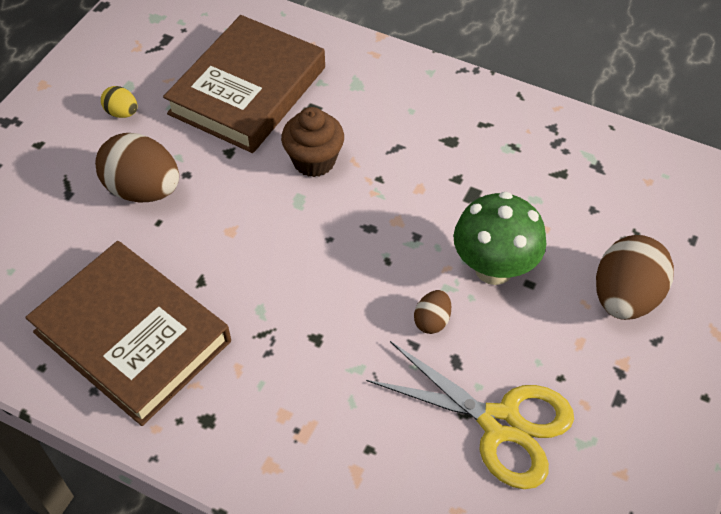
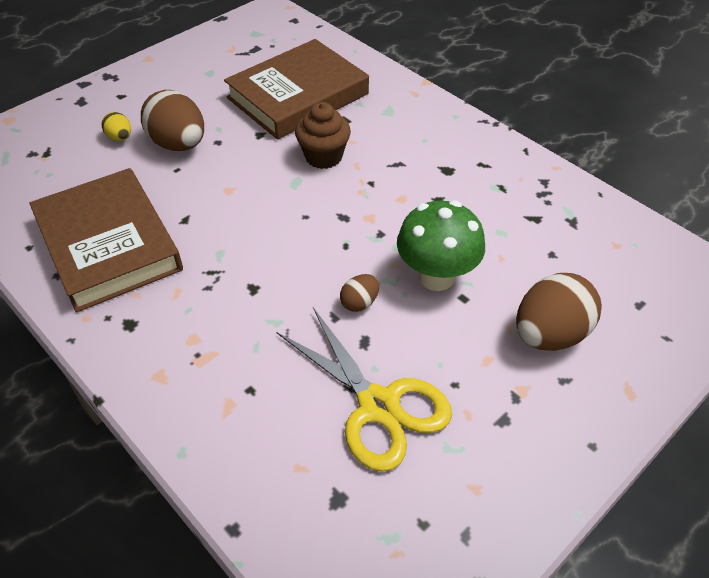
camera: 20 degrees right, 5 degrees down
yellow egg [101,86,137,118] -> yellow egg moved to [101,112,131,141]

